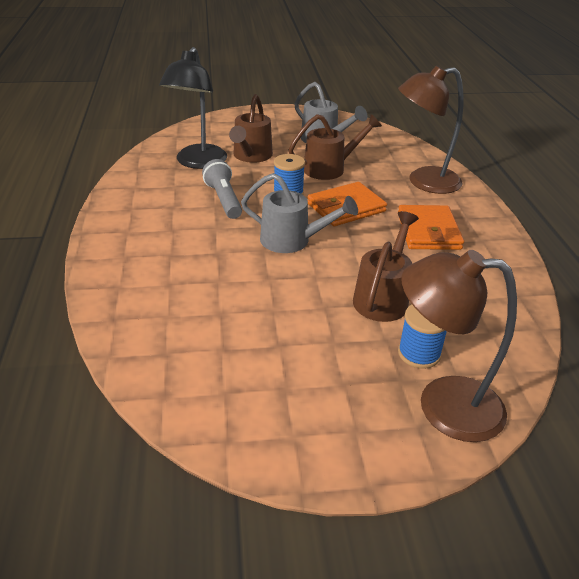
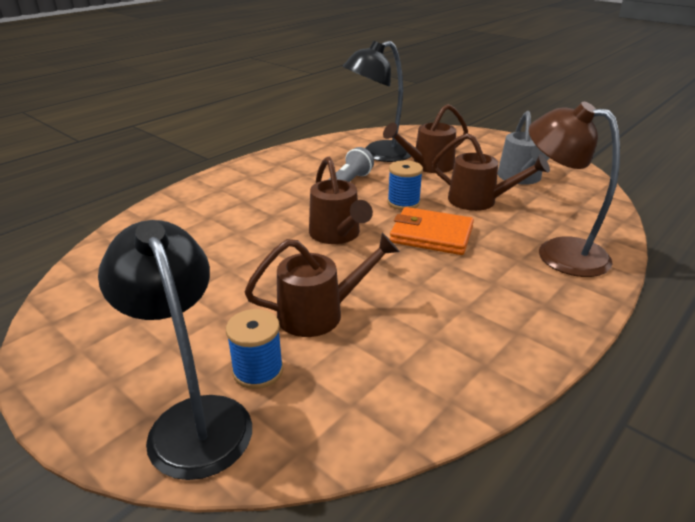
camera: 50 degrees right, 5 degrees down
grey watering can [241,173,358,253] -> brown watering can [309,157,373,244]
orange wallet [398,205,464,250] -> none
brown lamp [401,250,517,442] -> black lamp [98,220,252,480]

